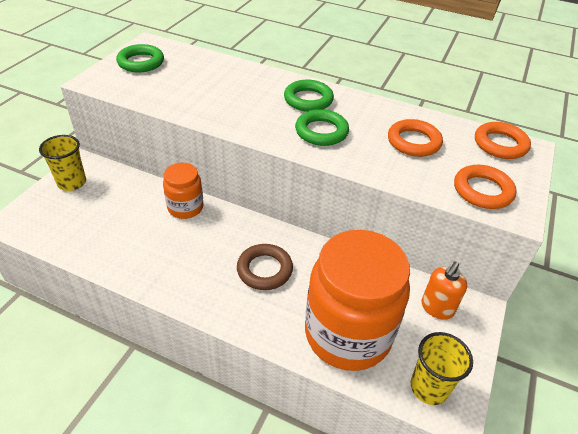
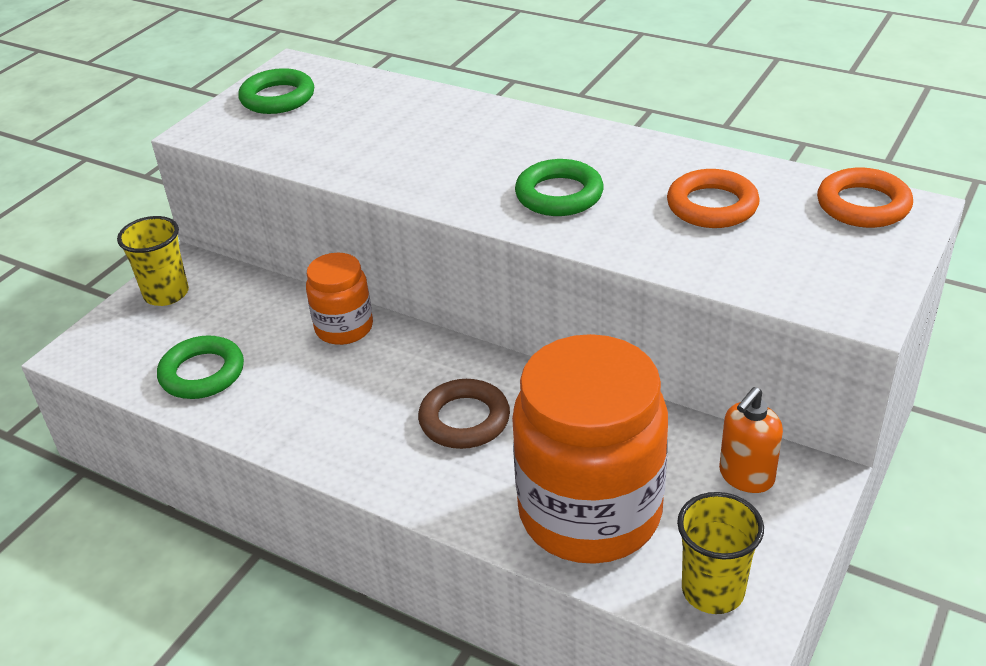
camera: 10 degrees right, 5 degrees down
green ring [284,80,334,112] -> green ring moved to [157,335,244,399]
orange ring [454,165,517,209] -> none

